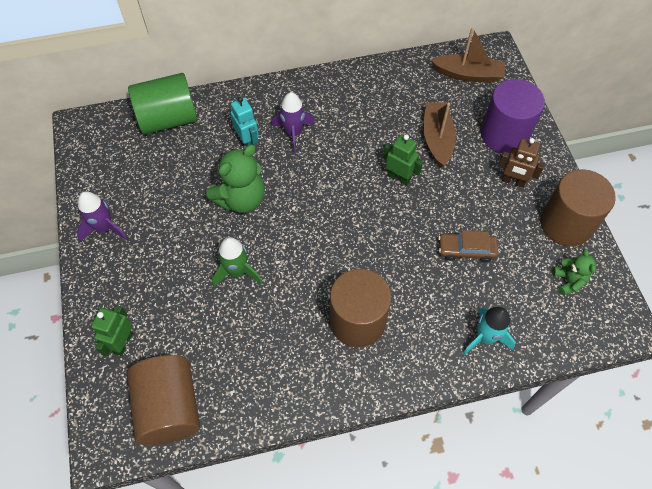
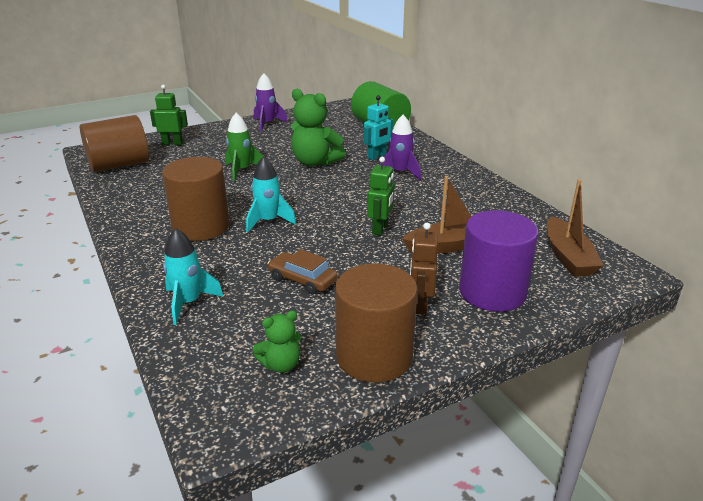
camera: 75 degrees right, 30 degrees down
brown car [438,231,498,262] -> brown car turned 45 degrees counterclockwise [267,249,338,294]
none -> turquoise rocket [246,156,296,233]

